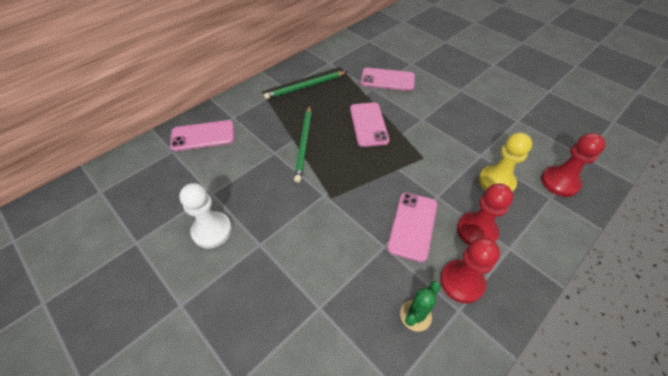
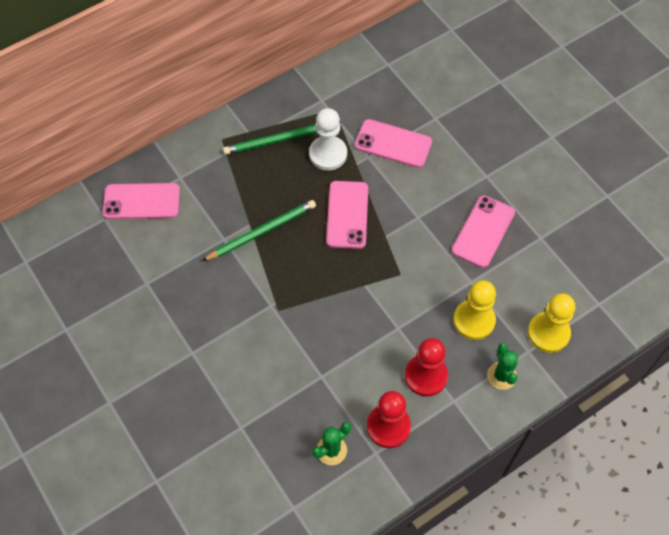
camera: 10 degrees right, 10 degrees up
white pawn [179,183,232,249] -> white pawn moved to [309,108,347,171]
green pencil [294,106,312,183] -> green pencil turned 135 degrees counterclockwise [202,200,316,261]
pink phone [387,192,437,262] -> pink phone moved to [452,195,515,268]
red pawn [541,133,606,197] -> yellow pawn [528,293,575,353]
none -> green cactus [487,343,518,390]

